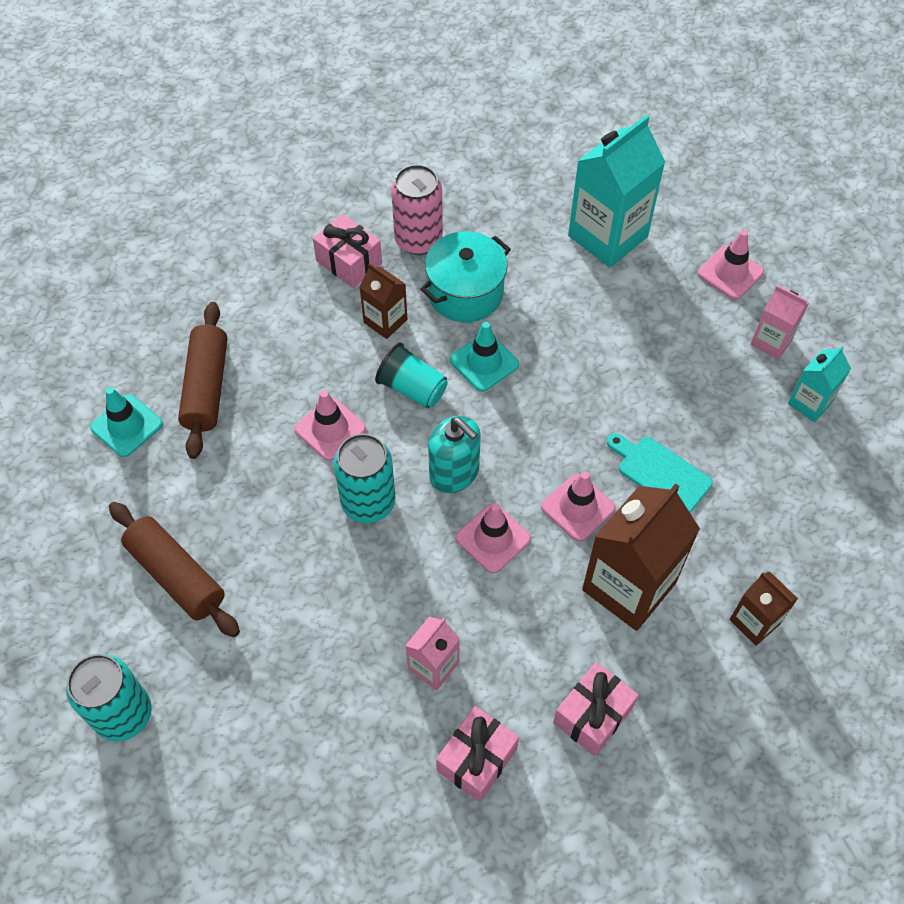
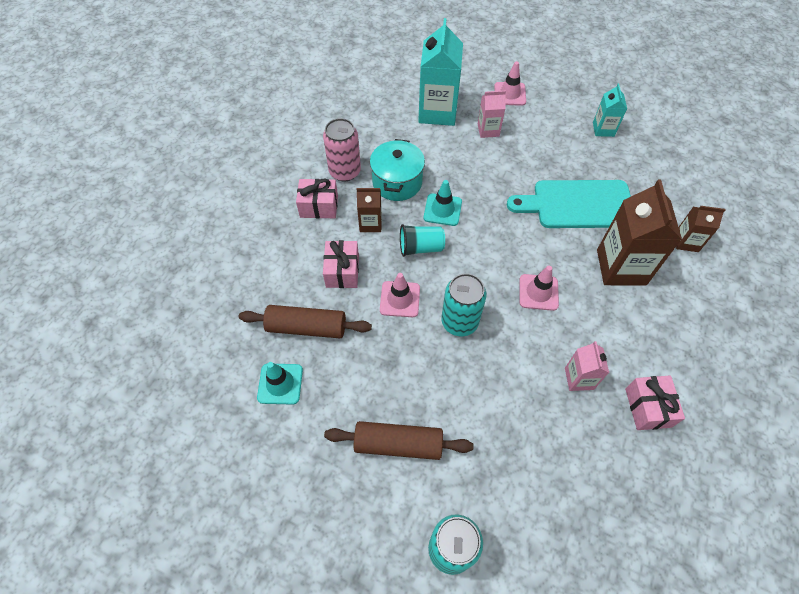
camera: 40 degrees left, 0 degrees up
brown rolling pin [178,302,227,459] -> brown rolling pin turned 45 degrees counterclockwise [239,305,372,338]
turquoise soap dispenser [428,416,481,493] -> none
pink traffic cone [541,471,616,542] -> none
pink gift [553,662,639,756] -> pink gift moved to [323,240,359,288]
turquoise cutting board [607,433,713,513] -> turquoise cutting board [507,180,631,228], size x1.80
pink carton [751,285,809,360] -> pink carton moved to [478,90,506,138]

